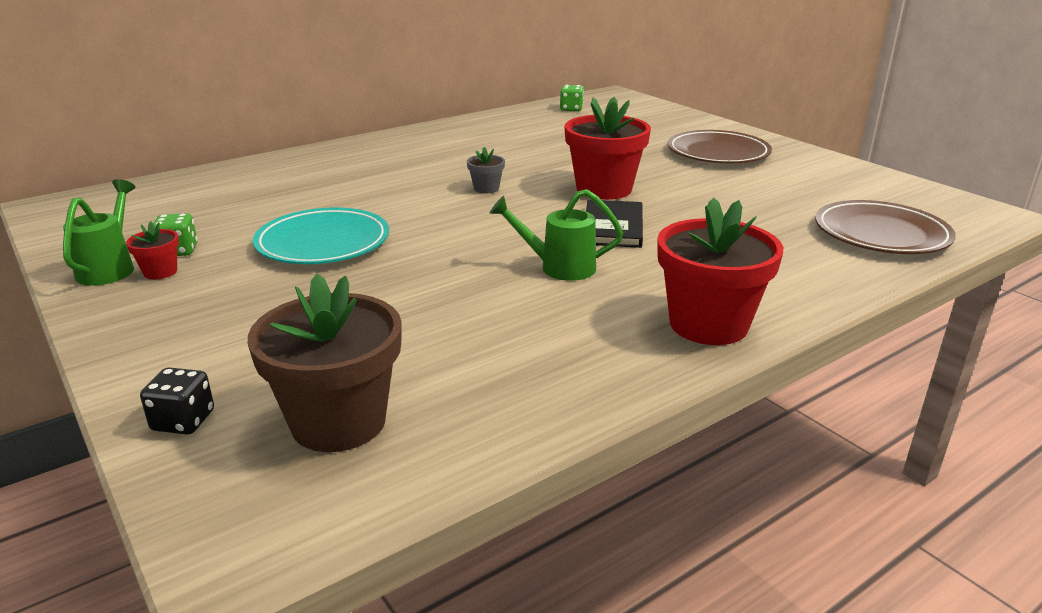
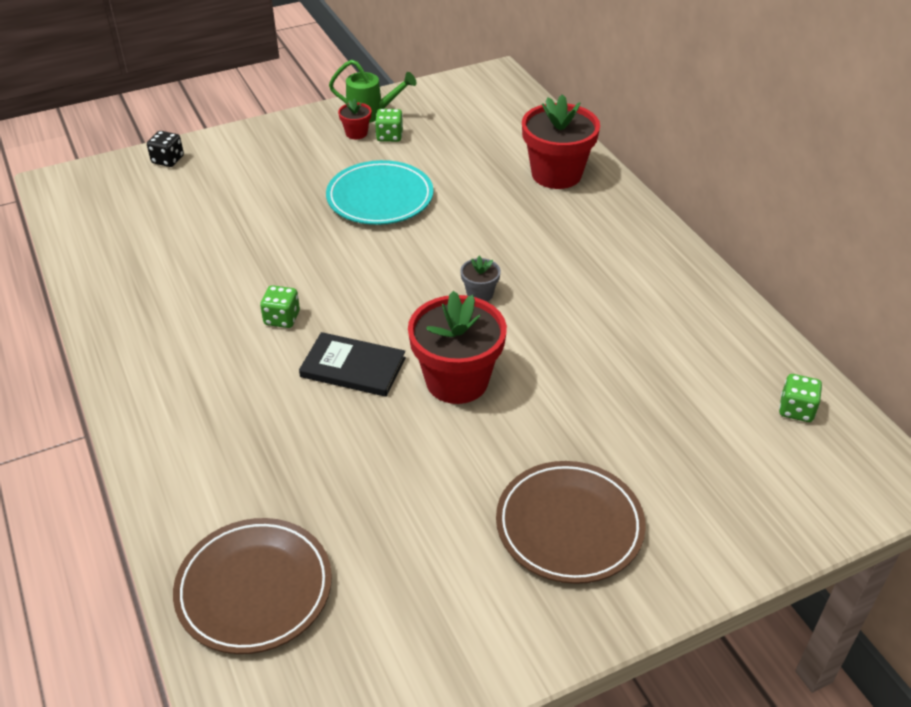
camera: 100 degrees right, 15 degrees up
brown flower pot [248,274,402,452] -> none
green watering can [490,189,623,281] -> green dice [260,285,300,328]
red flower pot [657,198,783,345] -> red flower pot moved to [522,94,600,189]

